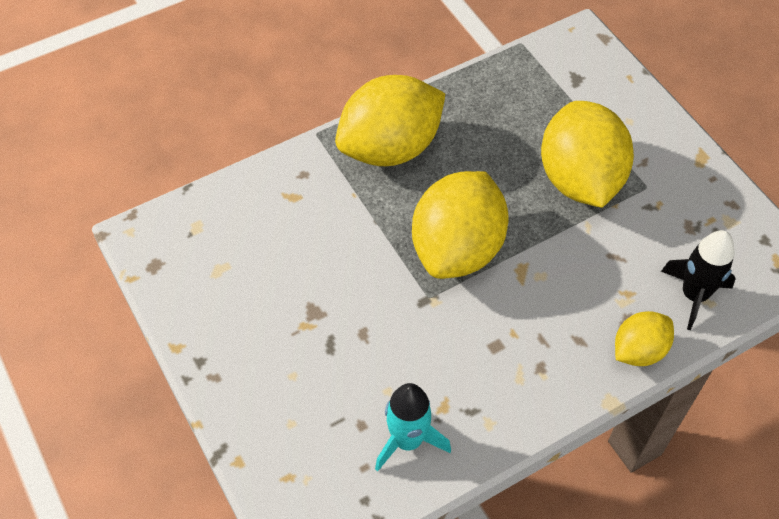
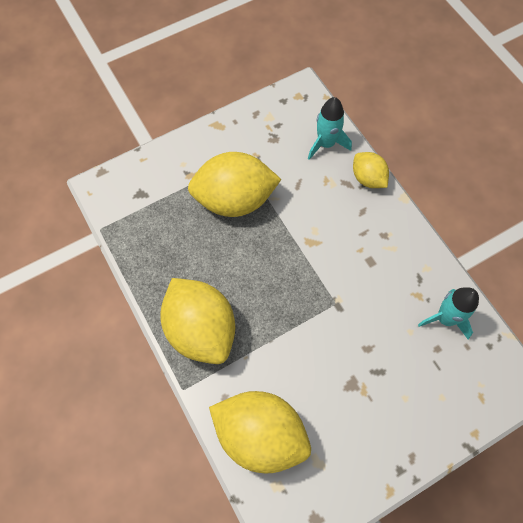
camera: 90 degrees left, 10 degrees up
yellow lemon [412,171,509,279] -> yellow lemon moved to [209,391,311,473]
black rocket [661,230,736,330] -> turquoise rocket [308,97,352,160]

